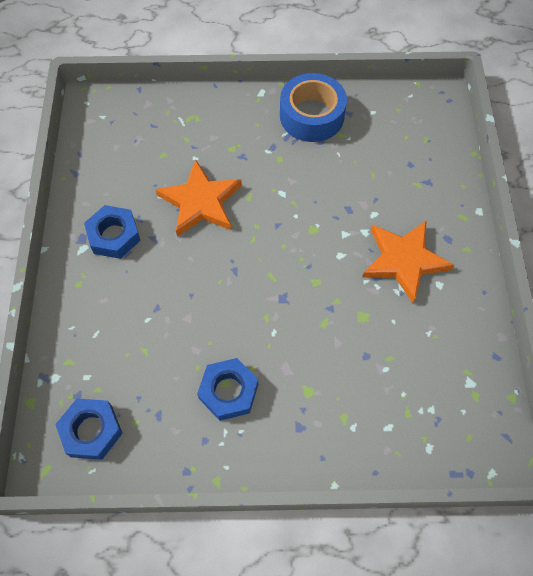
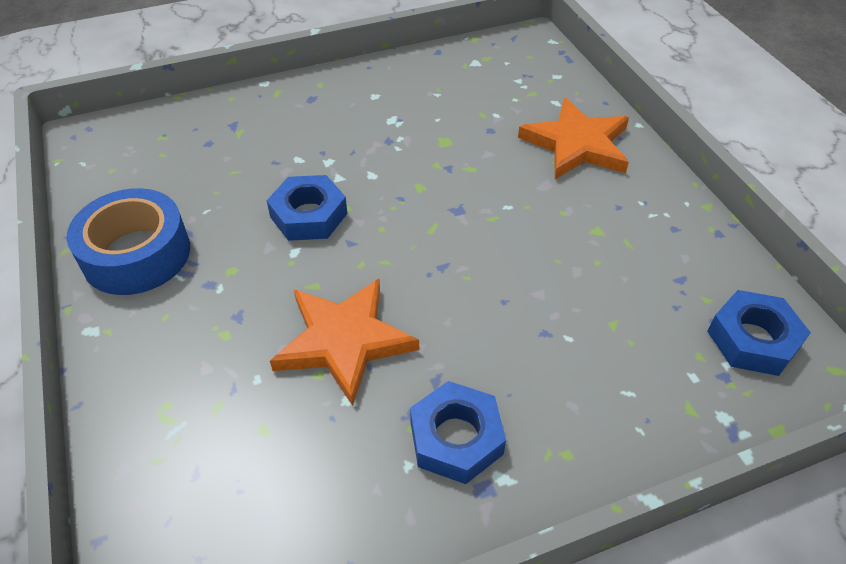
camera: 110 degrees left, 15 degrees down
blue nut [197,358,258,421] -> blue nut moved to [267,175,347,241]
orange star [362,221,454,303] -> orange star moved to [518,98,629,179]

